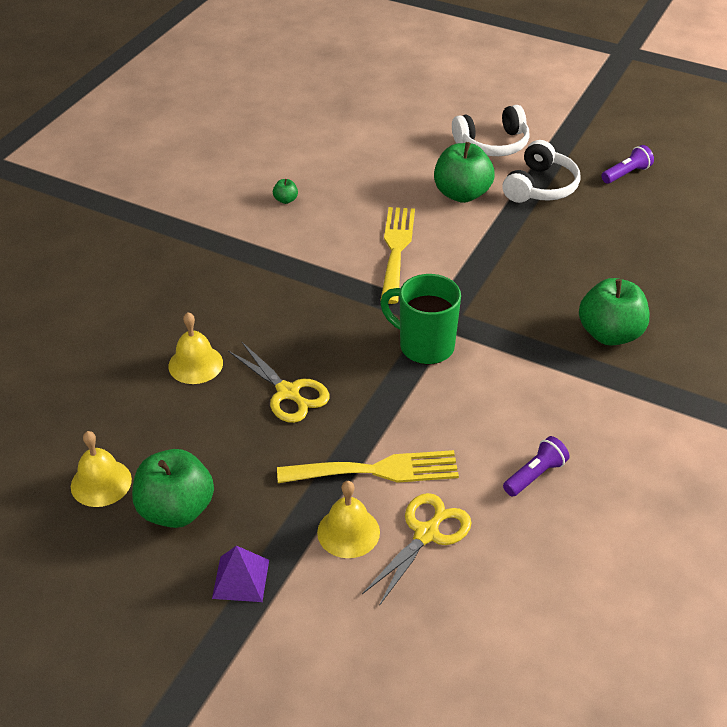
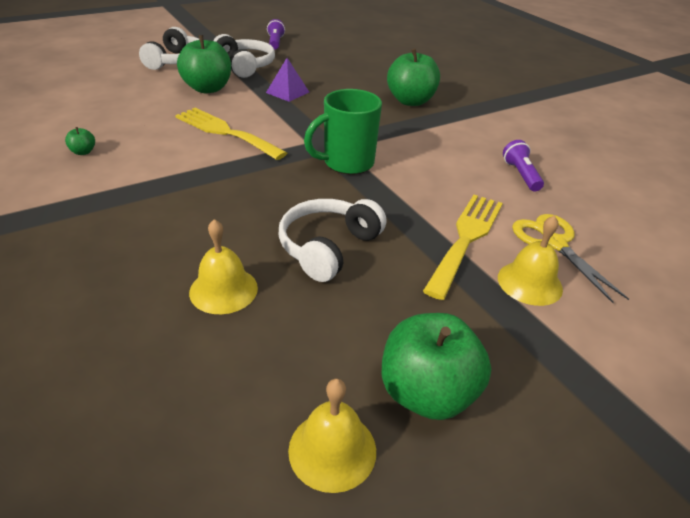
camera: 60 degrees left, 5 degrees down
purple pyramid [212,546,269,602] -> purple pyramid moved to [266,58,309,102]
yellow scissors [228,341,330,423] -> white headphones [278,199,386,282]

